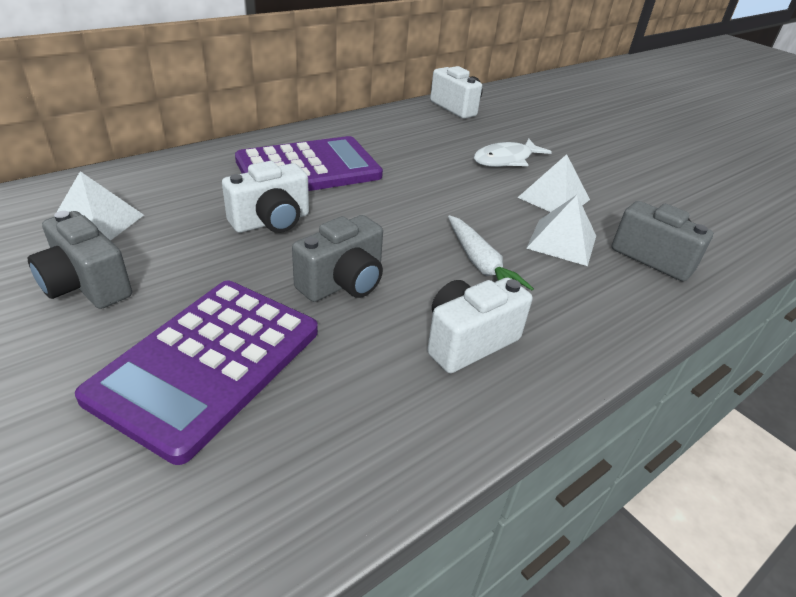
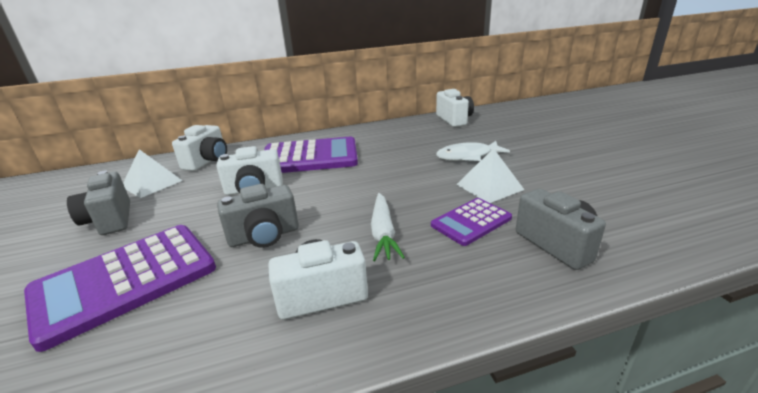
camera: 25 degrees right, 10 degrees down
white pyramid [526,195,596,266] -> purple calculator [431,198,512,246]
none -> white camera [172,125,227,171]

